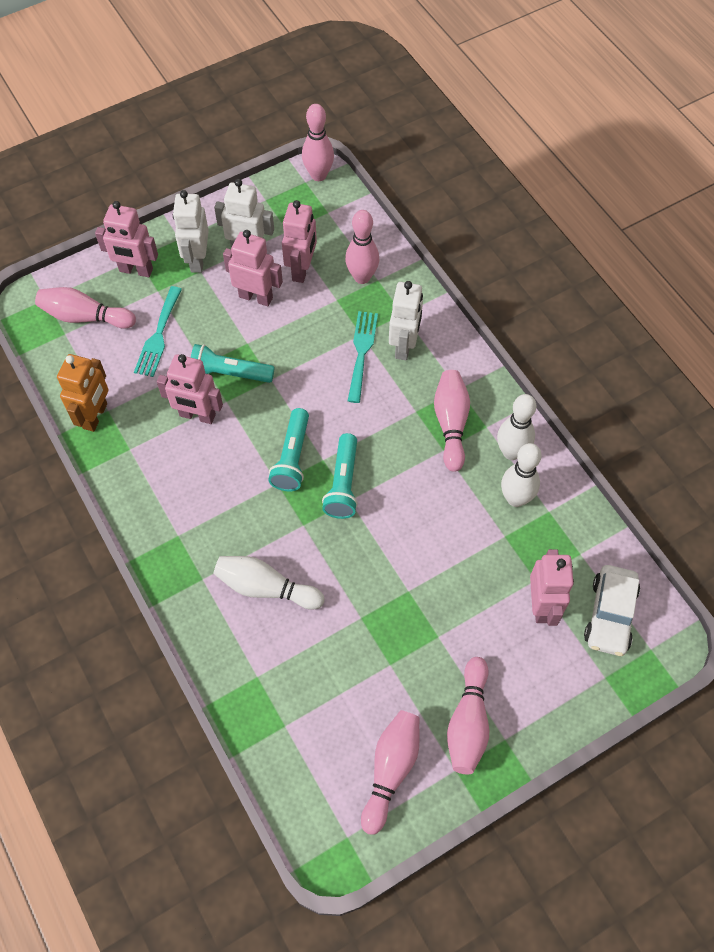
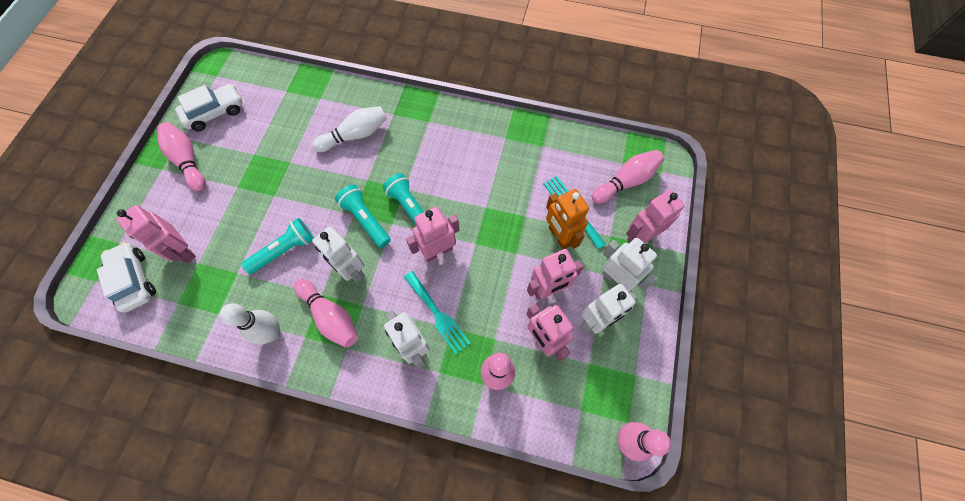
camera: 135 degrees right, 5 degrees up
orange robot [57,354,109,432] -> orange robot moved to [546,189,589,249]
pink robot [157,354,223,424] -> pink robot moved to [406,206,460,262]
turquoise flashlight [191,344,275,383] -> turquoise flashlight moved to [241,218,314,274]
pink bowling pin [361,710,420,835] -> white car [175,84,242,131]
white bowling pin [501,443,542,507] -> none
none -> white robot [312,226,365,283]

